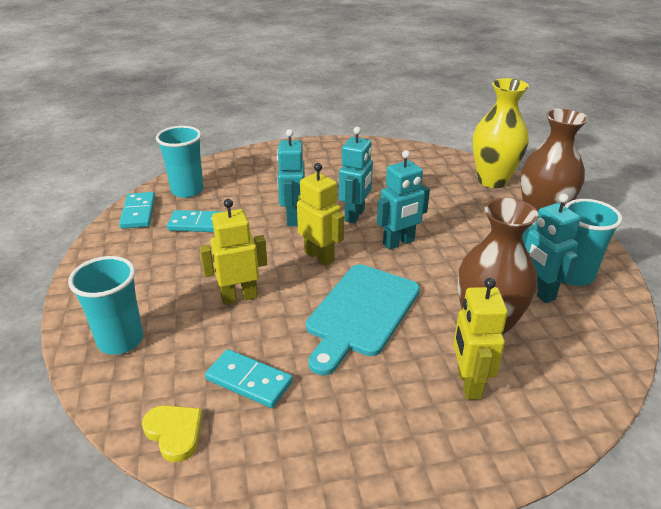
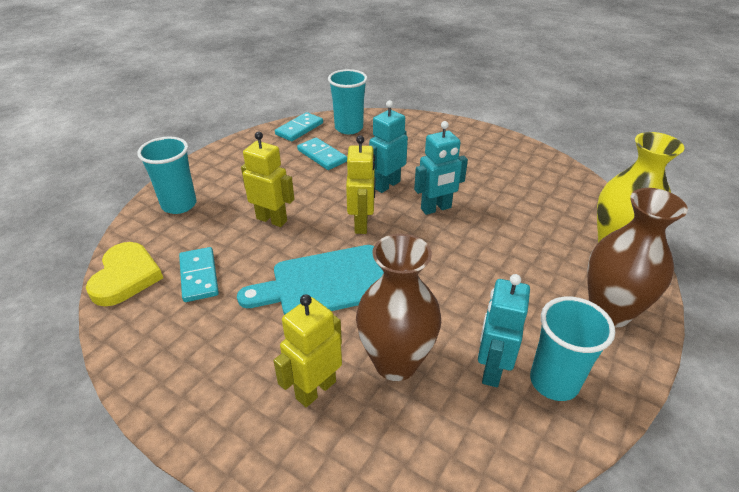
camera: 45 degrees right, 5 degrees up
yellow heart [142,405,203,463] -> yellow heart [86,242,163,306], size x1.51
turquoise robot [377,150,430,250] -> none

